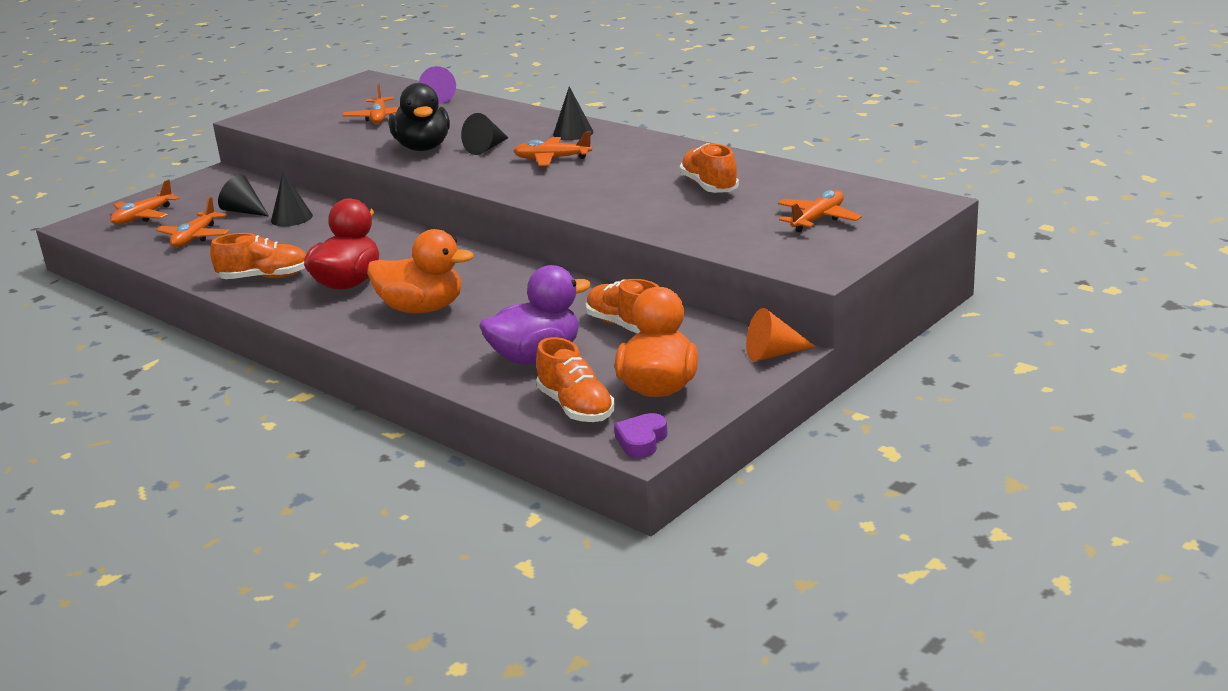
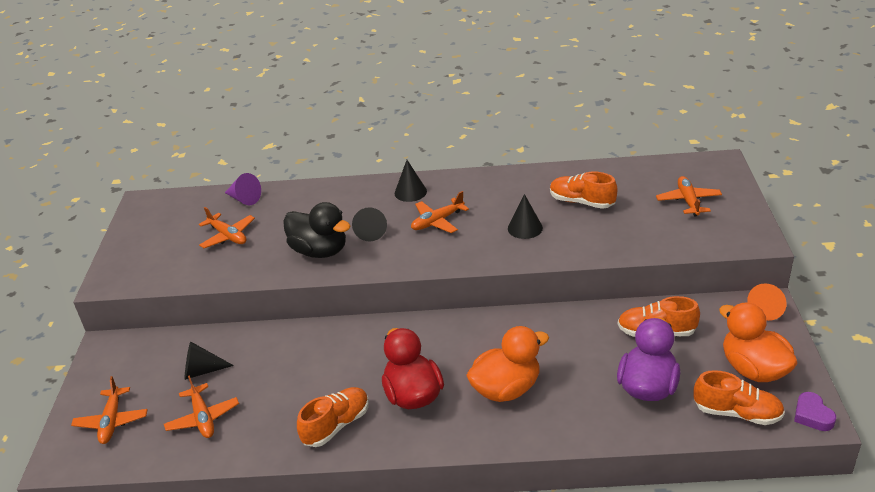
camera: 40 degrees left, 10 degrees up
black cone [271,172,313,226] -> black cone moved to [508,194,543,239]

